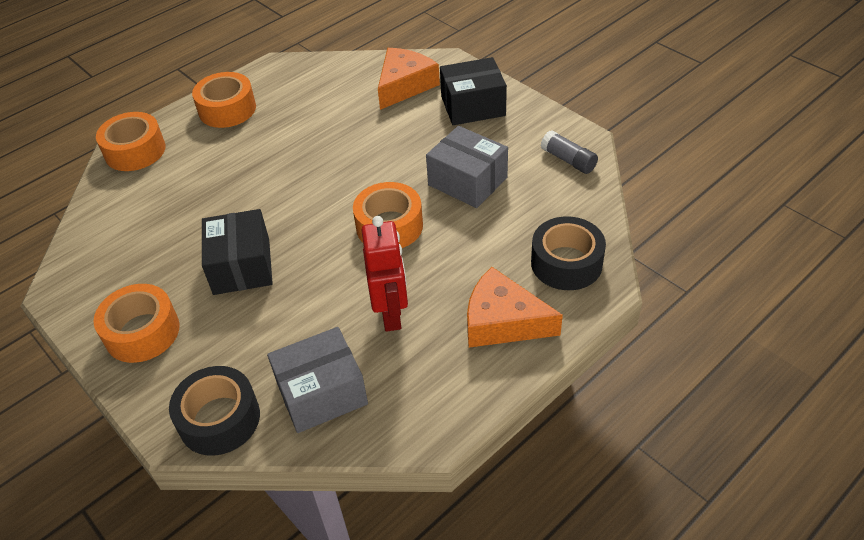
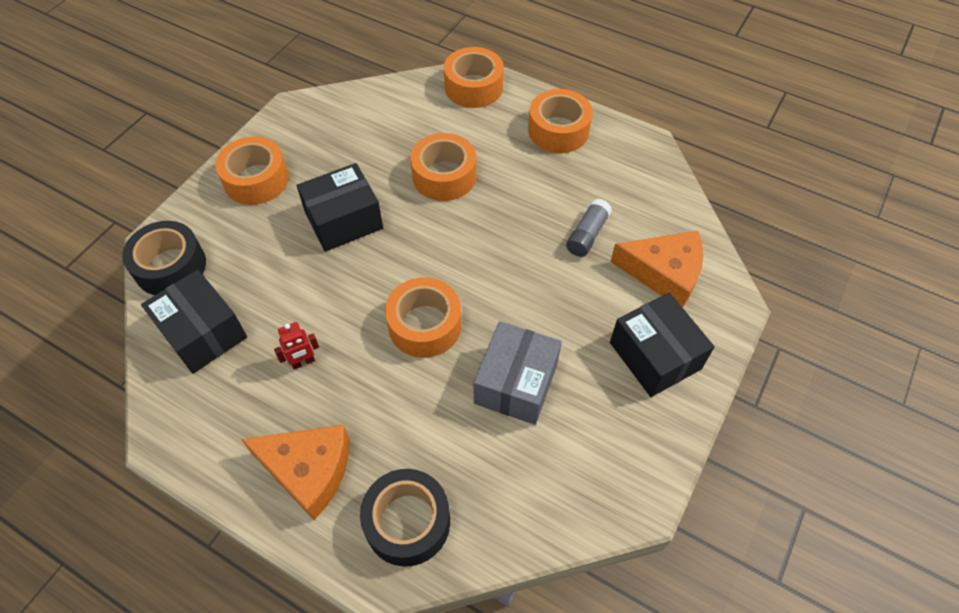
camera: 70 degrees right, 10 degrees up
grey box [267,327,368,433] -> black box [141,269,247,374]
red robot [362,216,408,332] -> red robot [274,322,319,370], size x0.53
orange cheese [467,267,563,348] -> orange cheese turned 105 degrees clockwise [241,425,349,520]
grey glue stick [541,130,598,174] -> grey glue stick moved to [566,198,612,257]
none -> orange tape [410,133,476,201]

